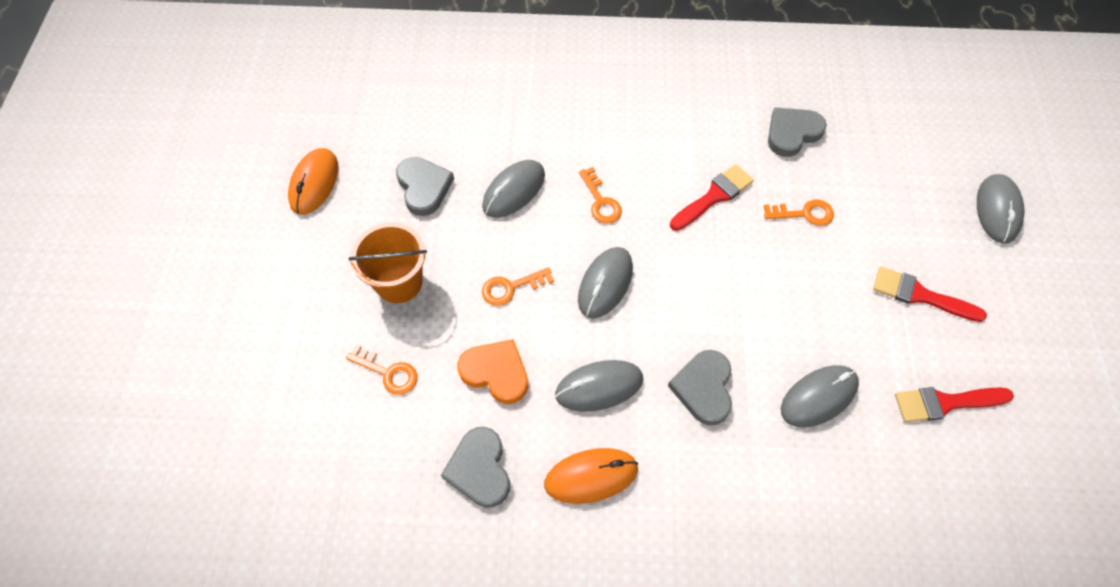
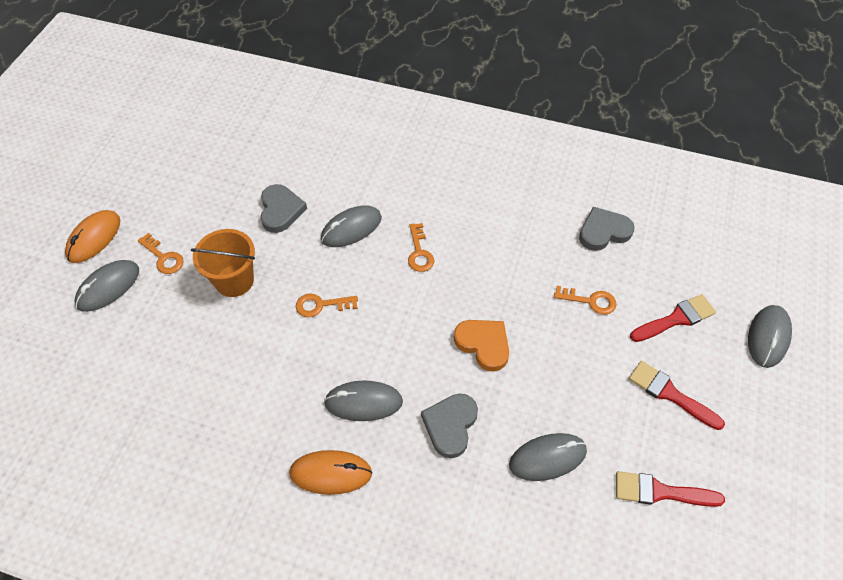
camera: 15 degrees right, 5 degrees down
orange mouse [288,148,338,215] -> orange mouse moved to [65,210,120,263]
orange key [346,344,418,395] -> orange key moved to [138,233,183,274]
grey heart [441,427,510,508] -> none
orange heart [458,339,528,404] -> orange heart moved to [454,320,509,372]
grey mouse [578,247,633,318] -> grey mouse moved to [75,260,139,312]
red brush [670,164,754,231] -> red brush moved to [630,294,716,342]

